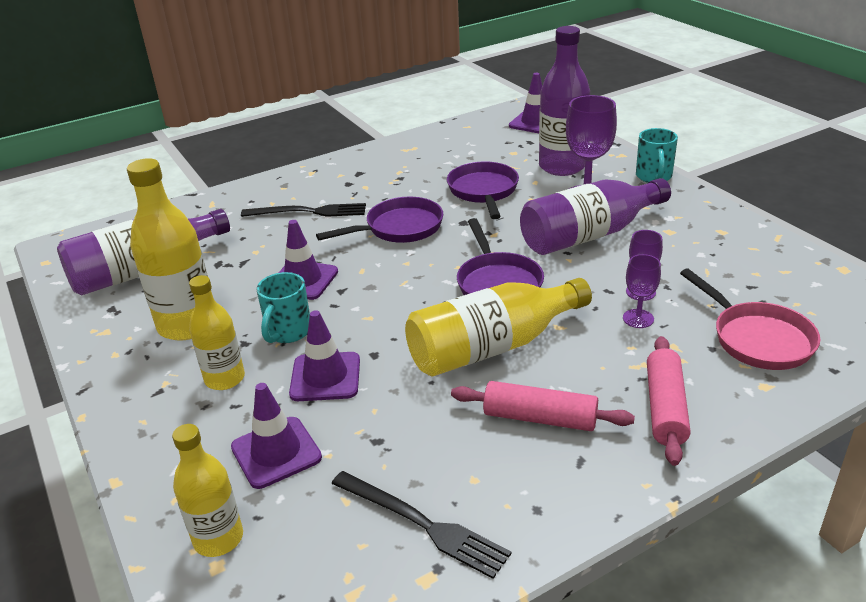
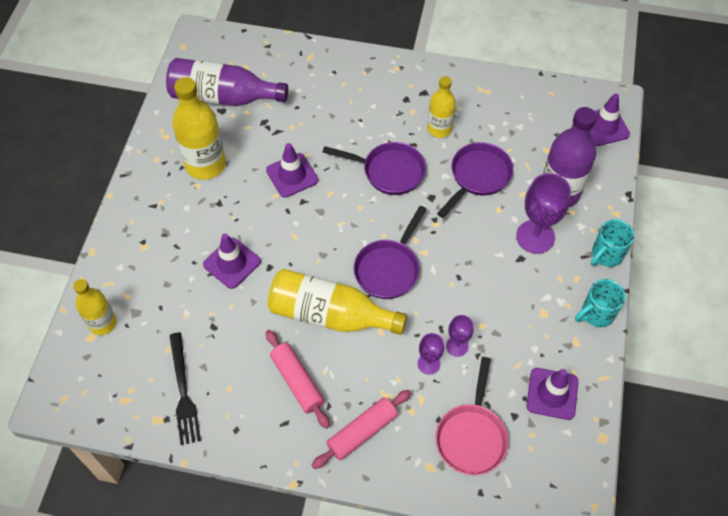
camera: 40 degrees right, 25 degrees up
yellow bottle [189,275,245,390] -> yellow bottle moved to [428,76,456,138]
purple traffic cone [231,383,322,489] -> purple traffic cone moved to [526,368,578,420]
black fork [241,203,366,217] -> none
turquoise mug [256,272,310,343] -> turquoise mug moved to [575,279,626,327]
purple bottle [520,178,671,255] -> none

